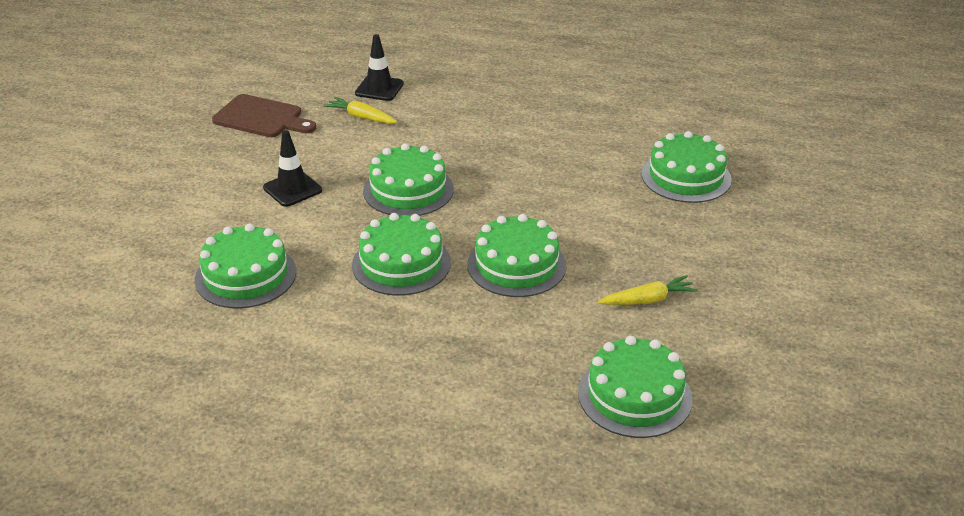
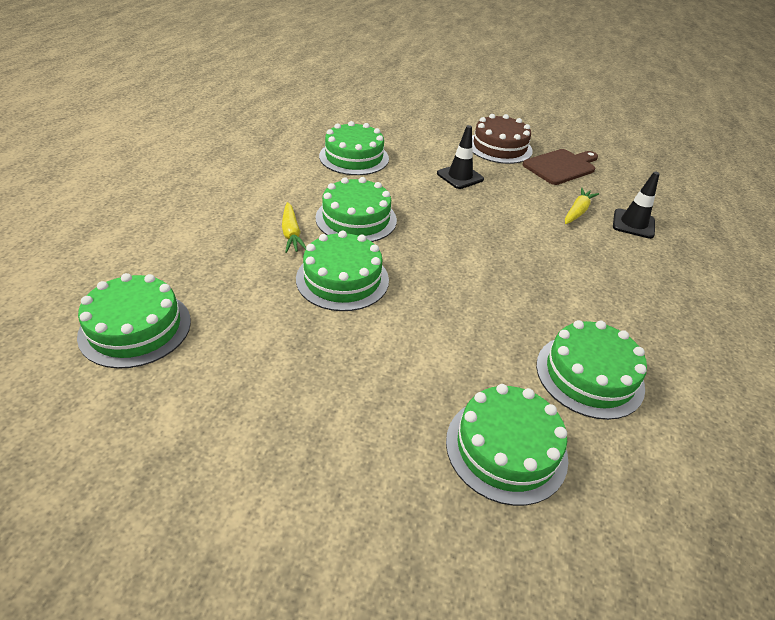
camera: 90 degrees right, 5 degrees up
brown cutting board [212,94,316,137] -> brown cutting board turned 150 degrees counterclockwise [522,149,598,185]
green cake [363,143,454,216] -> green cake moved to [536,320,647,420]
yellow carrot [598,275,698,305] -> yellow carrot moved to [282,202,306,253]
none -> brown cake [472,114,533,164]

